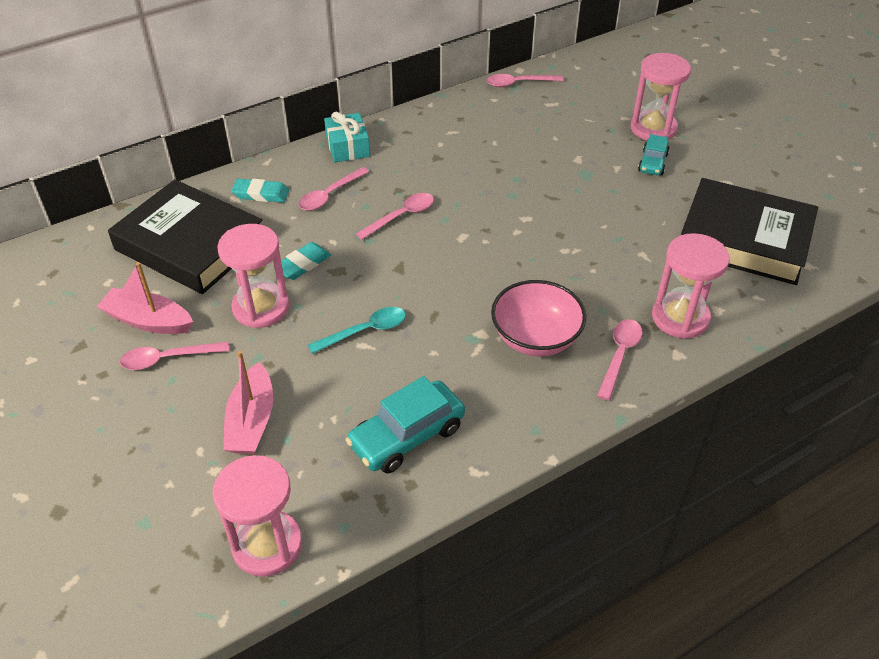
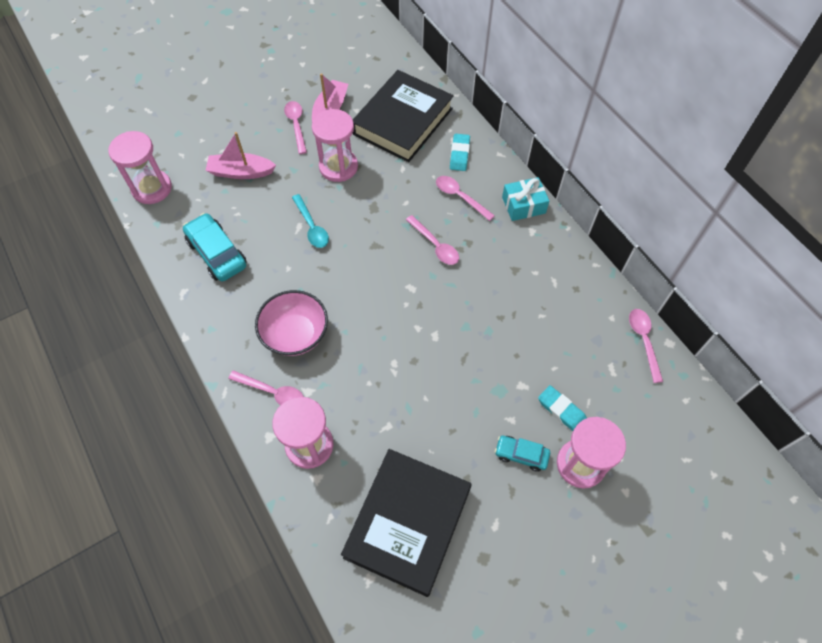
camera: 90 degrees right, 15 degrees up
turquoise eraser [273,242,331,280] -> turquoise eraser moved to [538,385,587,431]

